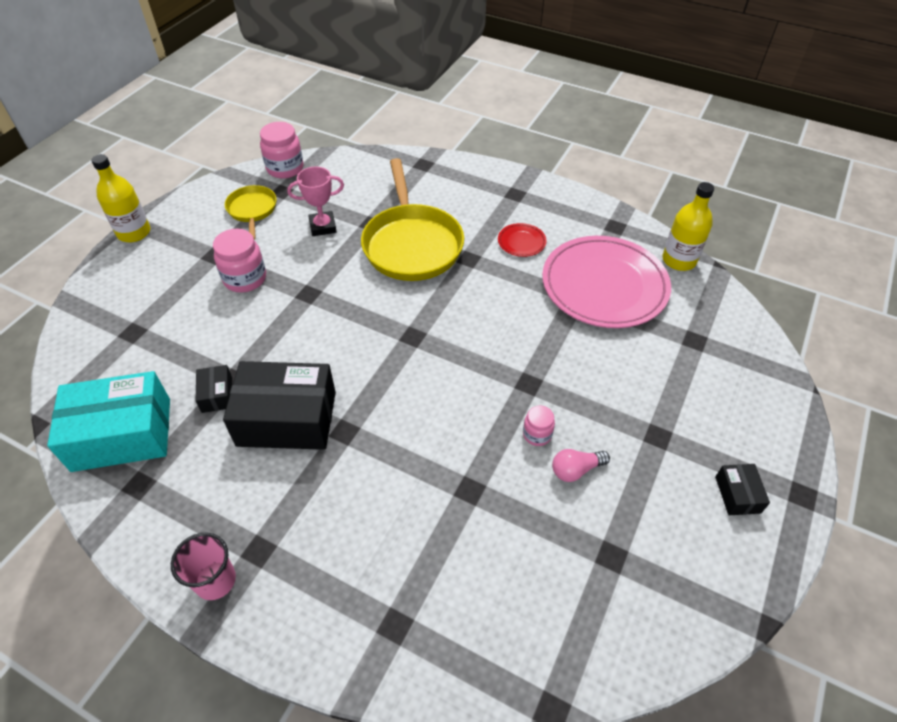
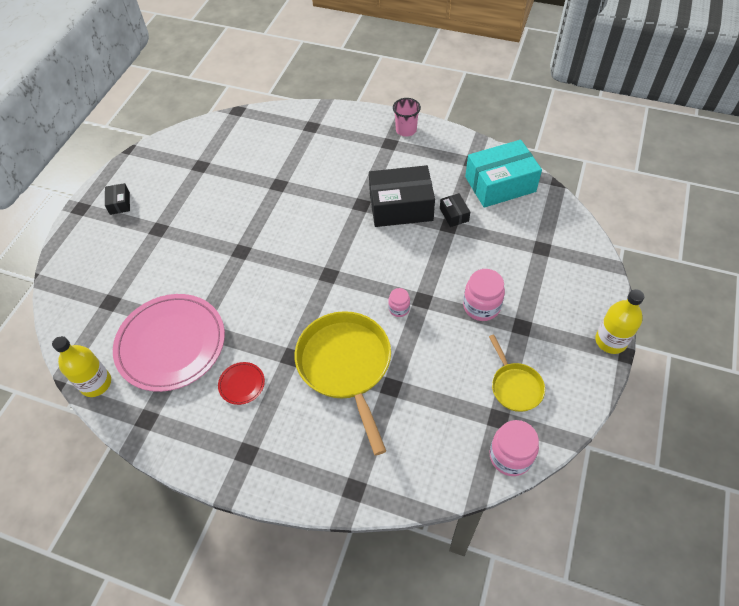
camera: 175 degrees right, 5 degrees up
pink trophy [287,166,344,236] -> none
pink jar [523,406,555,446] -> pink jar moved to [388,288,410,317]
pink light bulb [552,449,610,482] -> none

